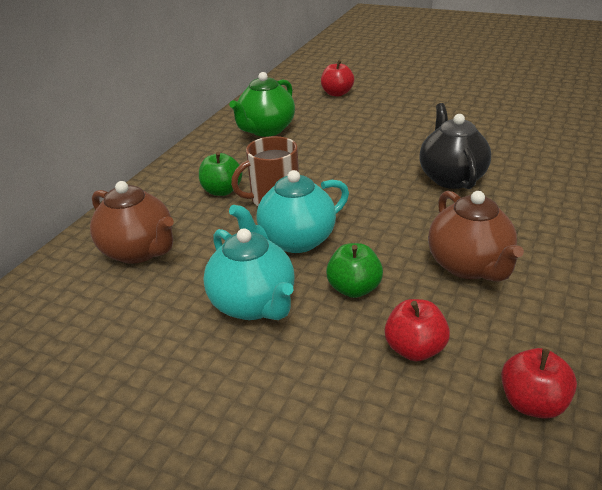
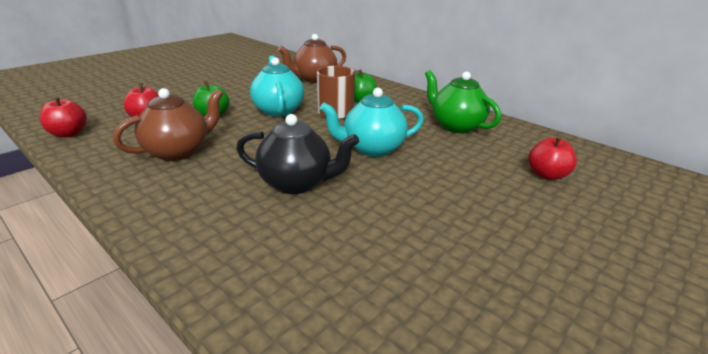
camera: 105 degrees right, 5 degrees down
turquoise teapot [203,228,294,320] -> turquoise teapot moved to [320,88,424,157]
brown teapot [428,191,524,282] -> brown teapot turned 135 degrees clockwise [113,88,223,161]

